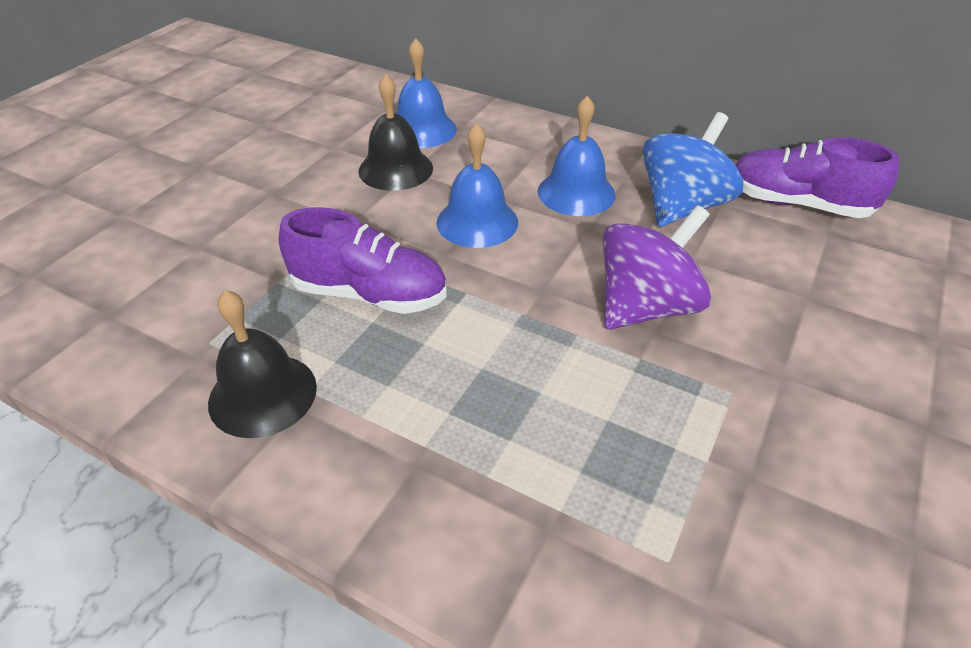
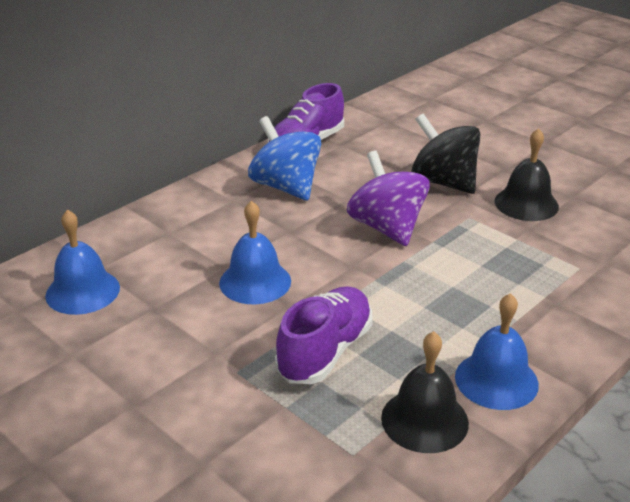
camera: 75 degrees left, 10 degrees down
black bell [358,74,433,191] -> black bell moved to [494,128,559,221]
blue bell [538,96,616,216] -> blue bell moved to [455,293,539,410]
none -> black spinning top [411,114,480,194]

